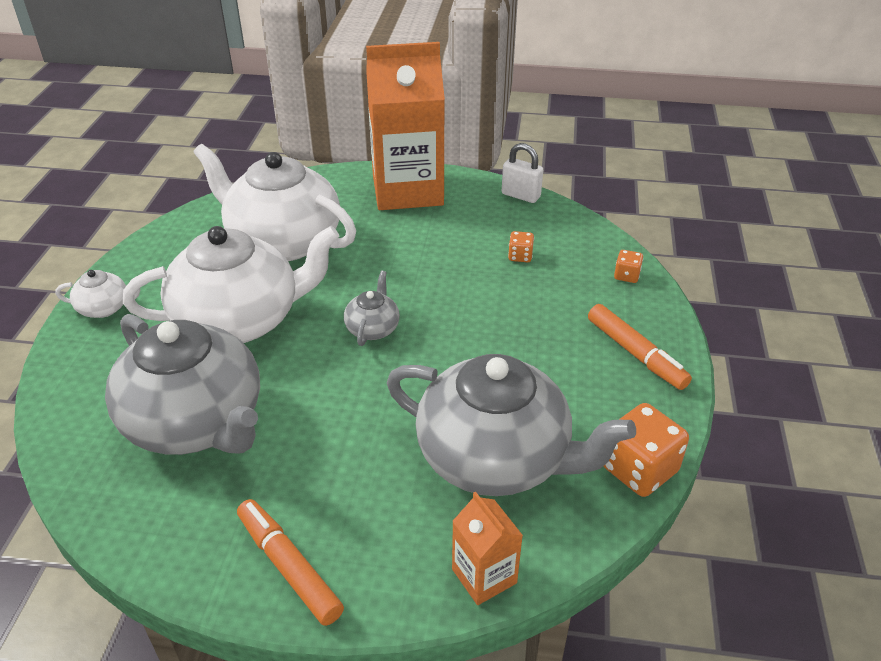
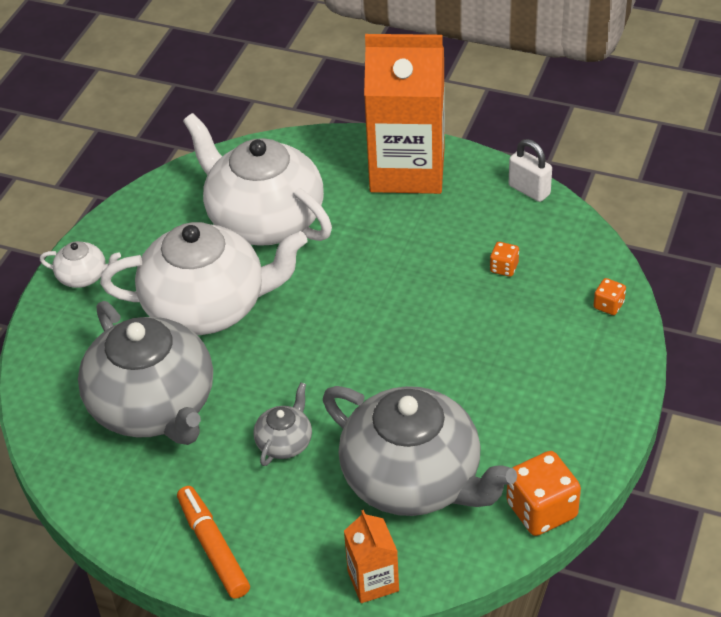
camera: 15 degrees right, 5 degrees up
grey teapot [344,271,400,346] -> grey teapot moved to [253,382,312,466]
orange marker [588,304,692,390] -> none

